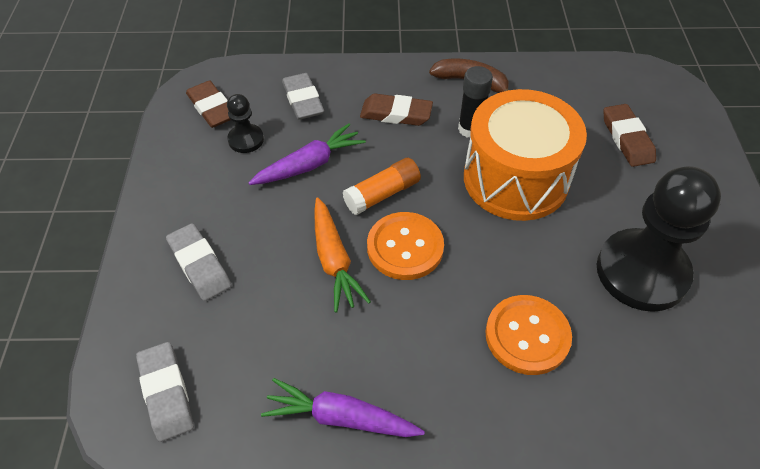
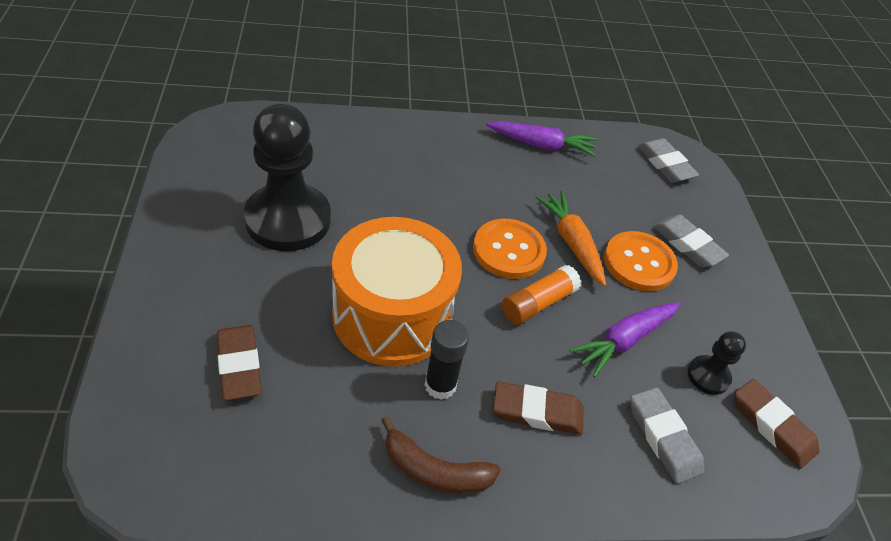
camera: 170 degrees right, 5 degrees down
orange button [485,295,572,375] -> orange button moved to [604,231,678,291]

